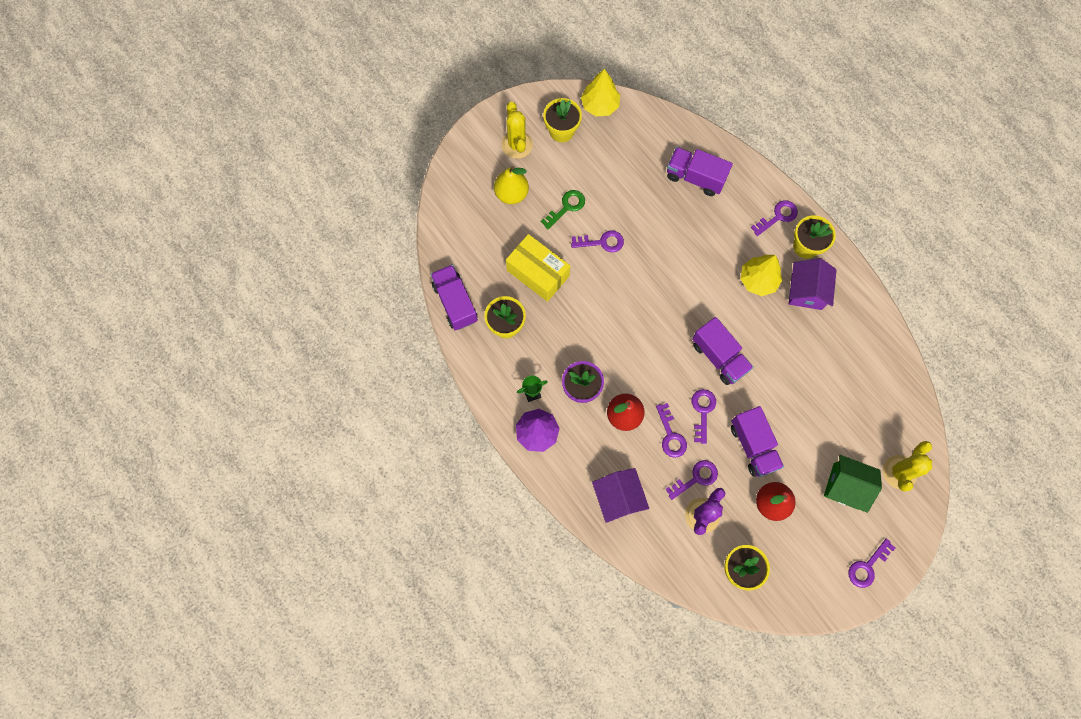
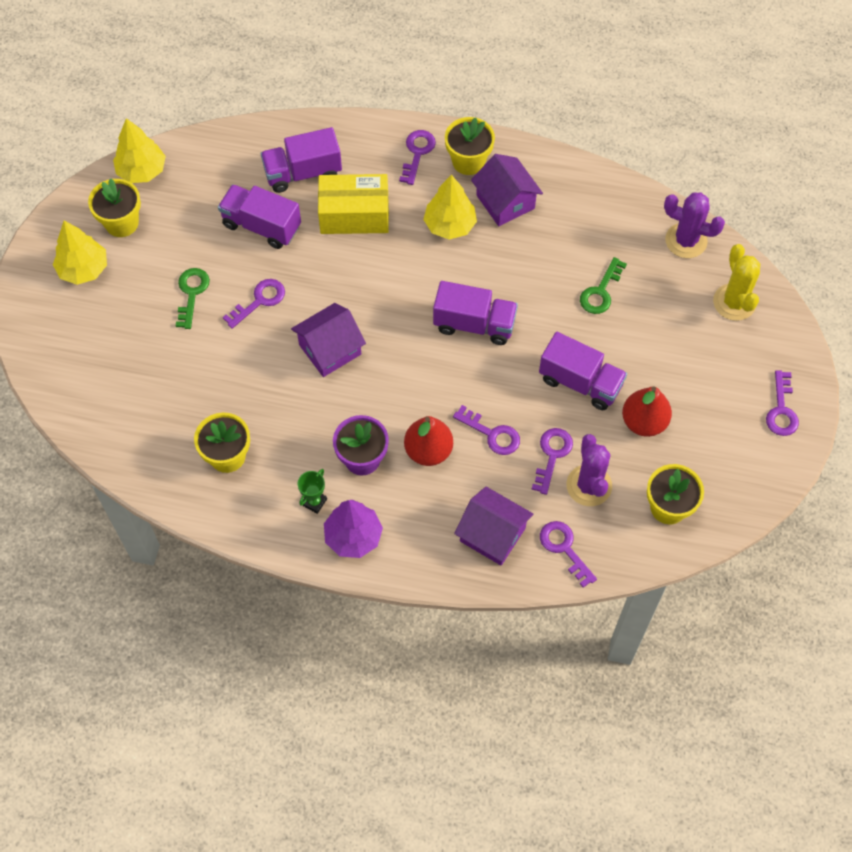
camera: 40 degrees left, 10 degrees down
purple truck [431,265,478,331] -> purple truck moved to [218,184,301,249]
yellow pear [494,166,529,204] -> none
yellow cactus [501,102,533,159] -> yellow tree [53,221,107,285]
yellow box [506,234,570,302] -> yellow box moved to [318,174,389,234]
purple key [692,389,716,444] -> purple key moved to [540,521,597,588]
green house [824,455,882,513] -> none
none -> purple house [291,303,366,377]
none -> green key [580,257,627,314]
none -> purple cactus [664,193,725,258]

